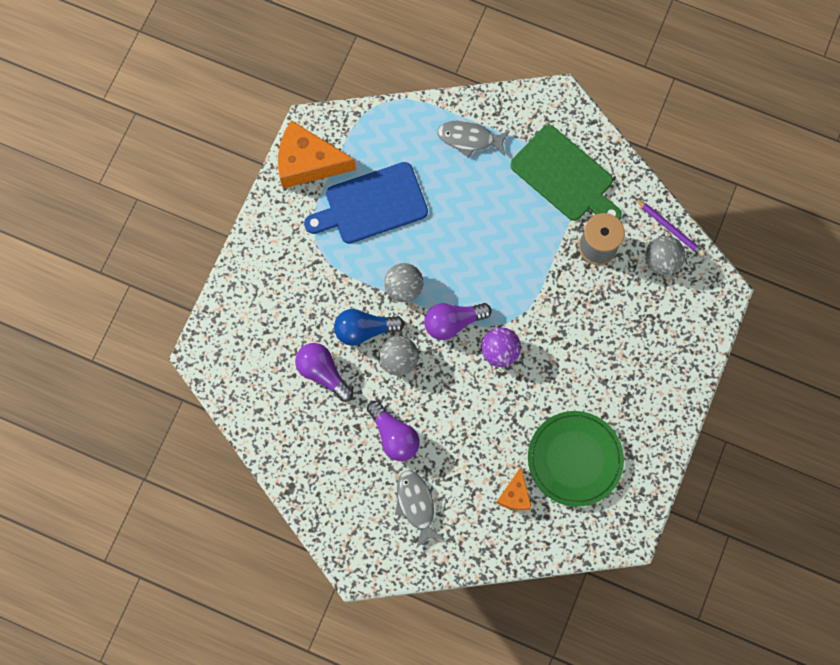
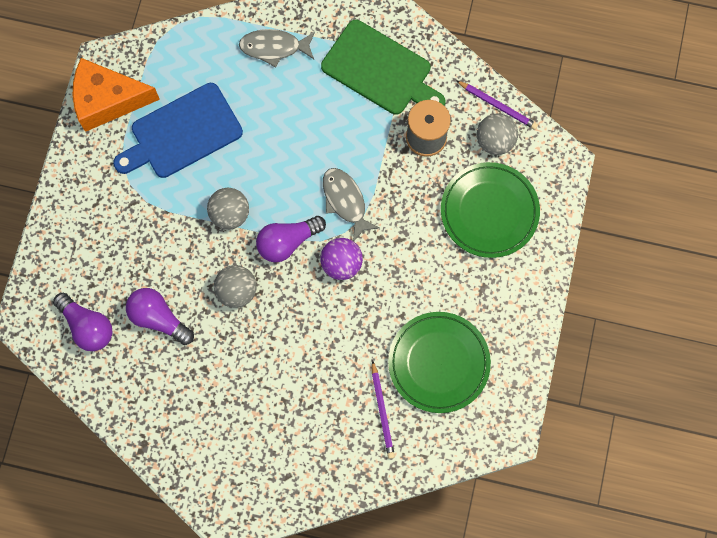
camera: 10 degrees left, 0 degrees up
blue light bulb [334,309,404,346] -> none
purple light bulb [367,401,420,461] -> purple light bulb moved to [53,293,112,351]
grey fish [395,470,444,548] -> grey fish moved to [323,168,379,241]
orange cheese [496,467,532,510] -> purple pencil [372,360,395,459]
none -> green plate [441,162,540,258]

